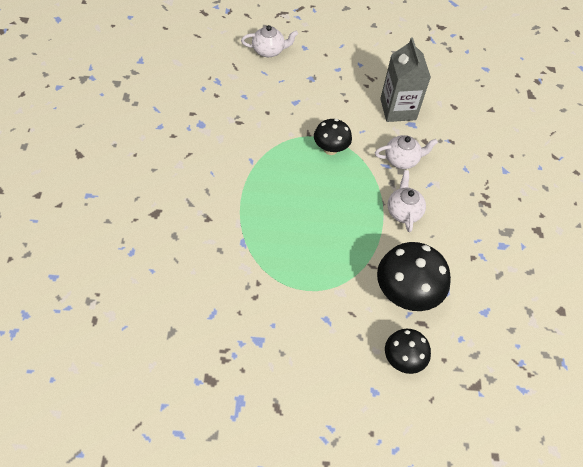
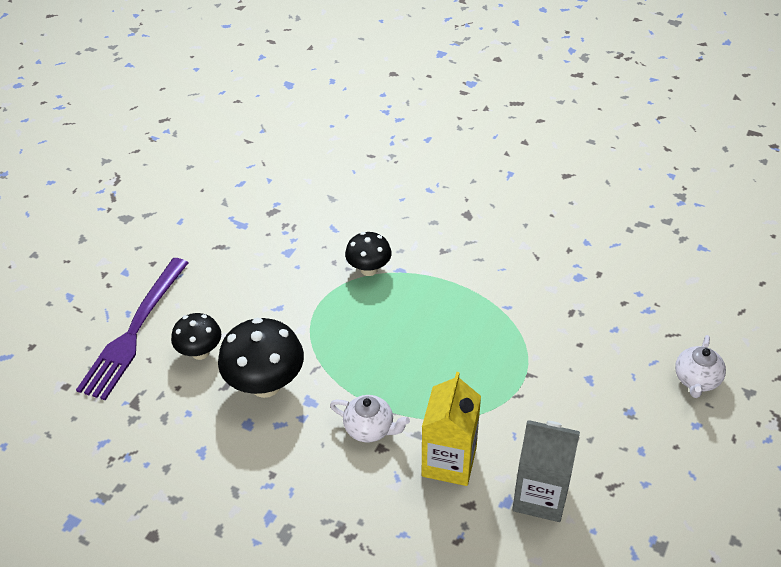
camera: 120 degrees right, 10 degrees down
black mushroom [314,119,352,155] -> black mushroom moved to [345,232,392,276]
white teapot [375,135,438,169] -> yellow carton [422,372,481,486]
none -> purple fork [76,258,188,400]

